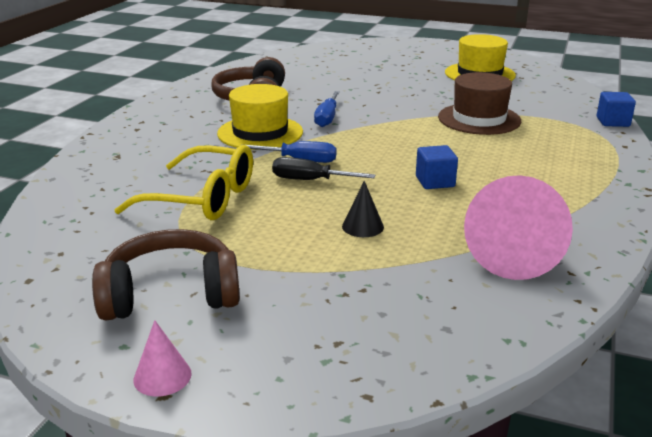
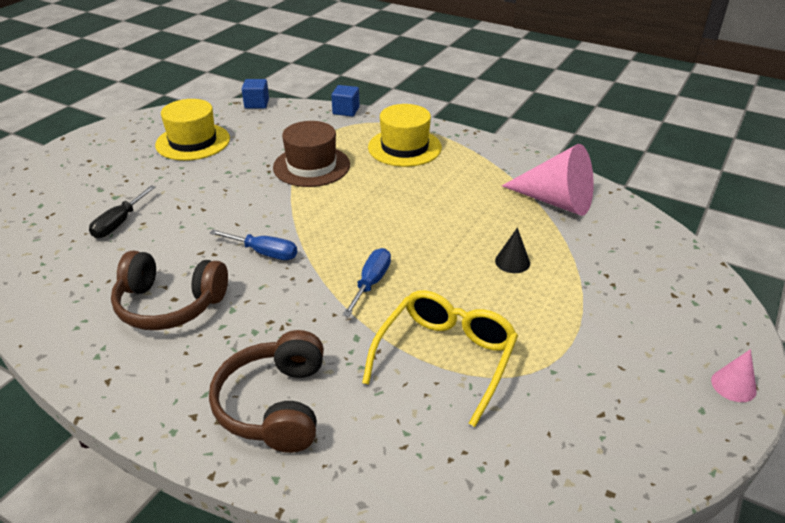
camera: 80 degrees left, 10 degrees up
brown headphones [92,229,240,320] -> brown headphones moved to [209,330,324,453]
yellow hat [217,84,303,150] -> yellow hat moved to [368,104,442,167]
black screwdriver [272,157,376,180] -> black screwdriver moved to [89,185,155,238]
blue cube [416,145,458,189] -> blue cube moved to [242,79,269,108]

